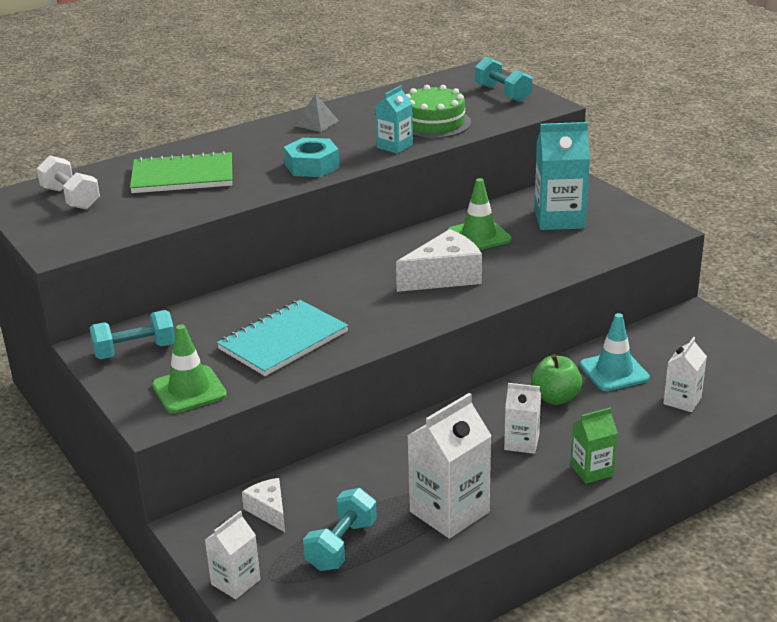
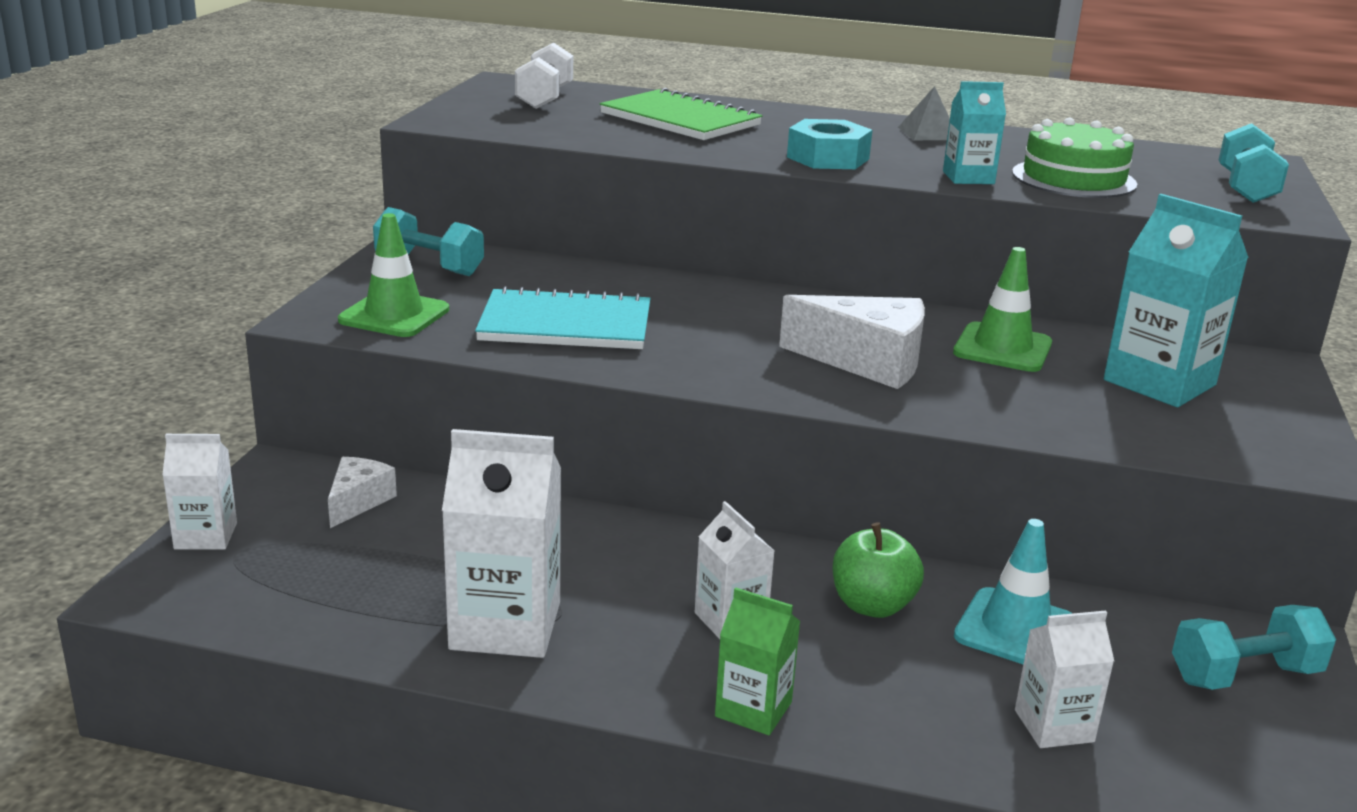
camera: 45 degrees right, 5 degrees down
turquoise dumbbell [303,488,377,571] -> turquoise dumbbell moved to [1172,605,1336,690]

